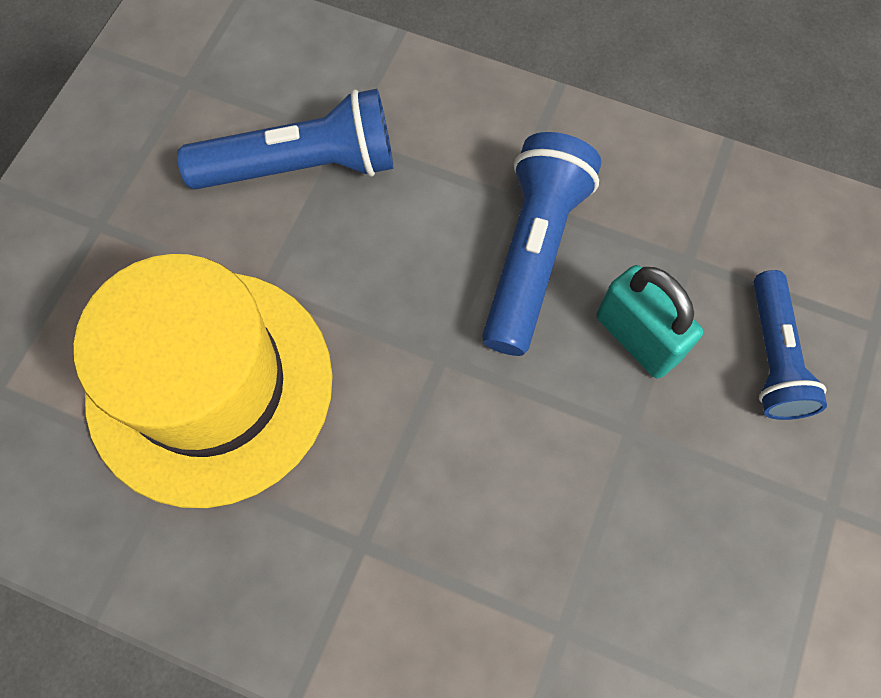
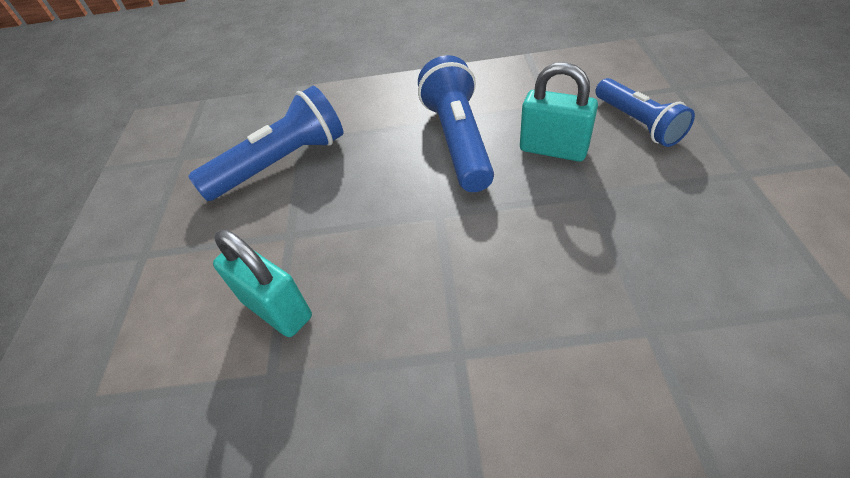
camera: 20 degrees left, 20 degrees down
yellow hat [74,254,333,508] -> turquoise padlock [213,230,312,337]

